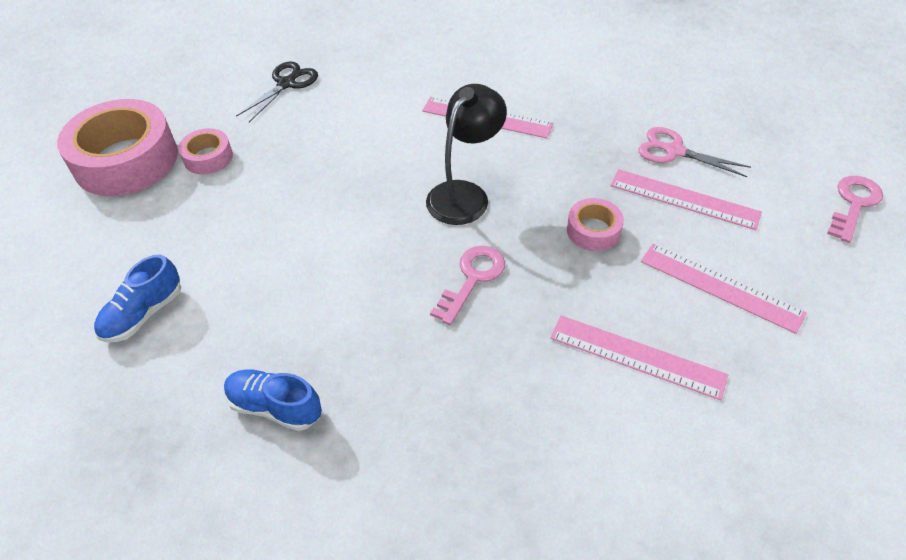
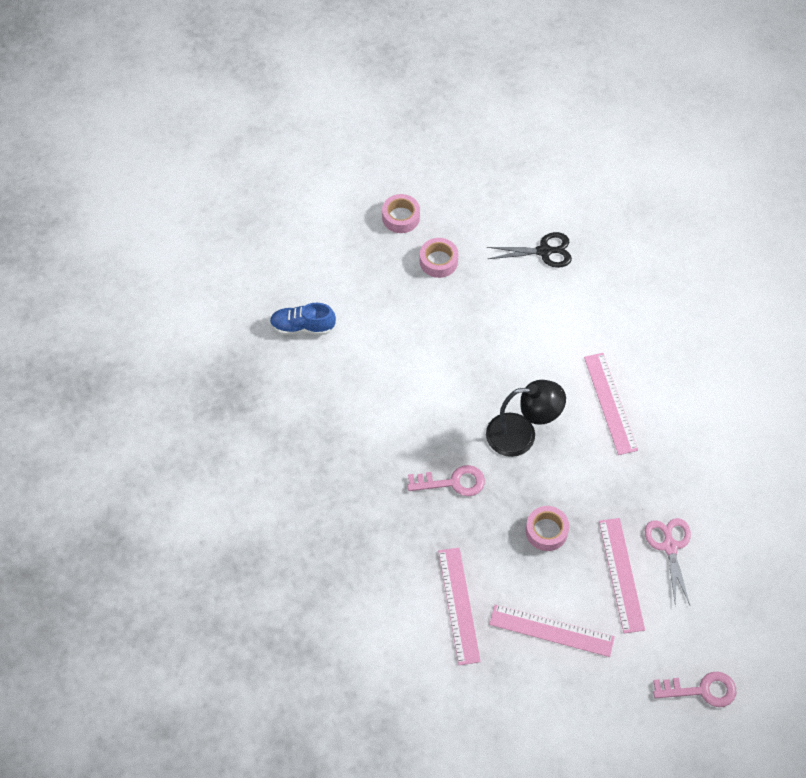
camera: 55 degrees right, 10 degrees up
pink tape [57,99,178,196] -> pink tape [382,194,420,233], size x0.48
blue shoe [224,369,322,431] -> none
pink ruler [641,244,807,334] -> pink ruler turned 75 degrees counterclockwise [489,605,615,657]

